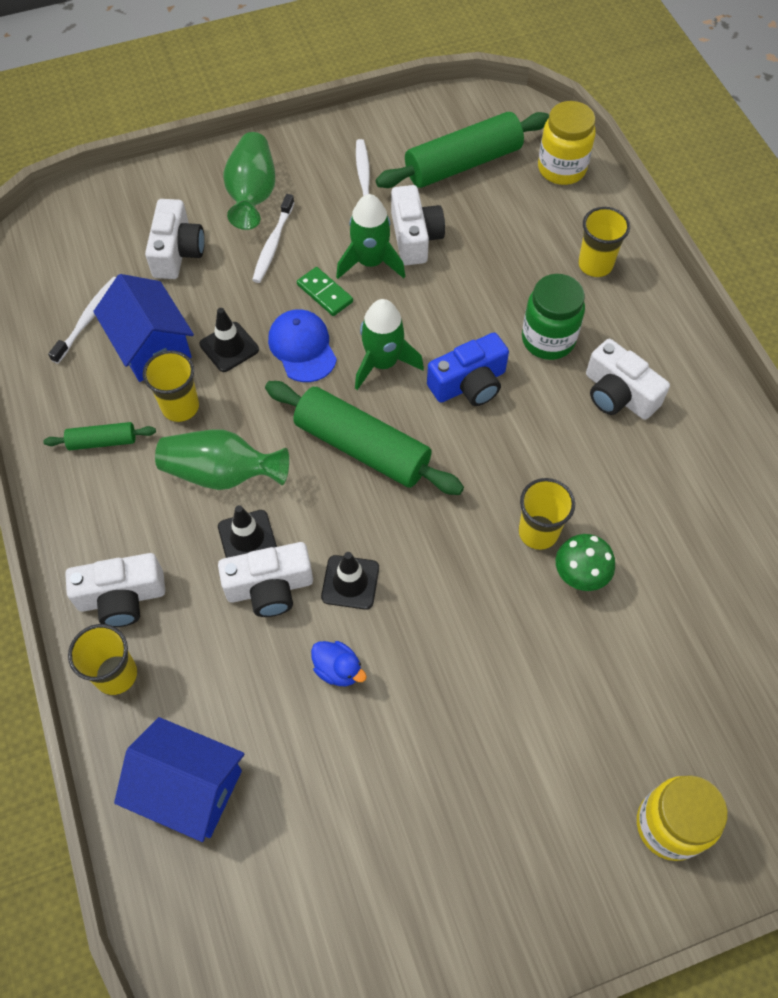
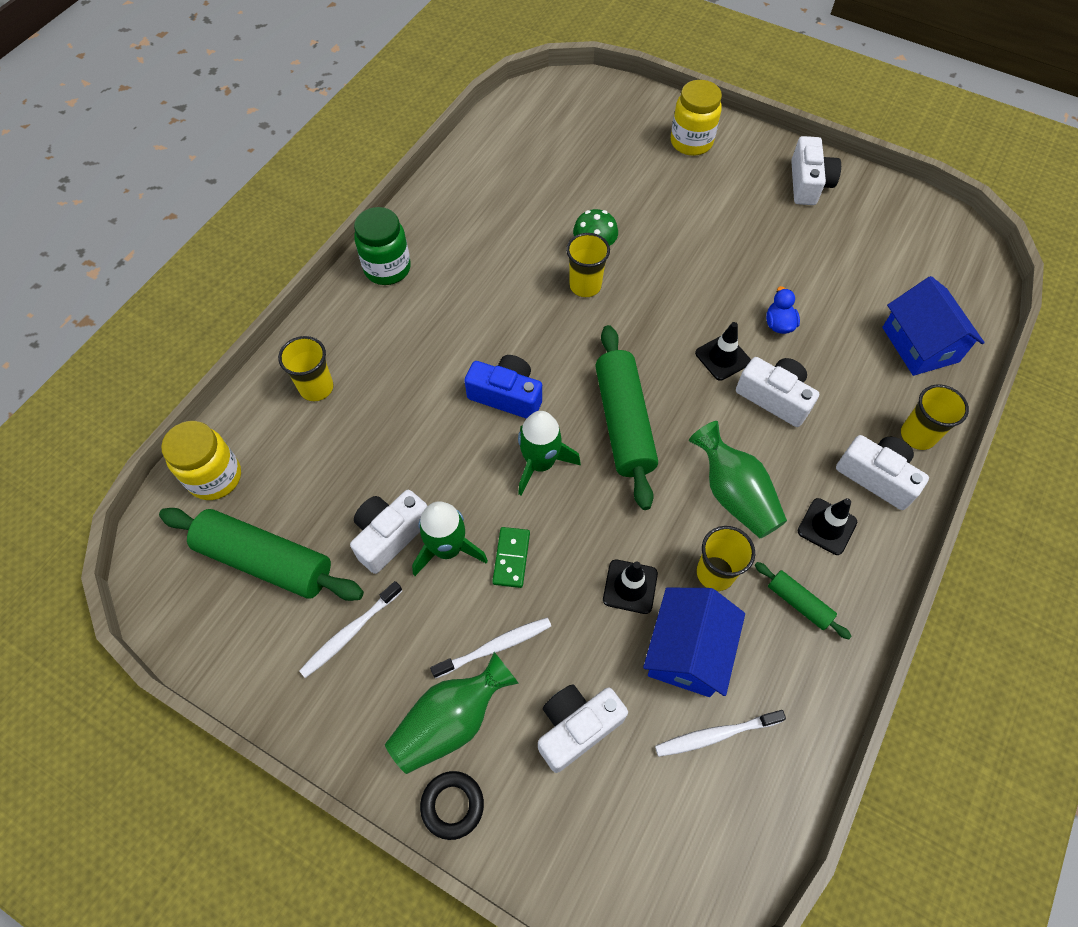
camera: 130 degrees left, 0 degrees up
black traffic cone [218,505,277,558] -> black traffic cone moved to [798,498,857,555]
blue cap [268,309,337,382] -> none
green jar [522,274,585,360] -> green jar moved to [354,207,411,285]
white camera [586,339,670,420] -> white camera moved to [791,136,841,205]
none -> black ring [420,771,484,840]

